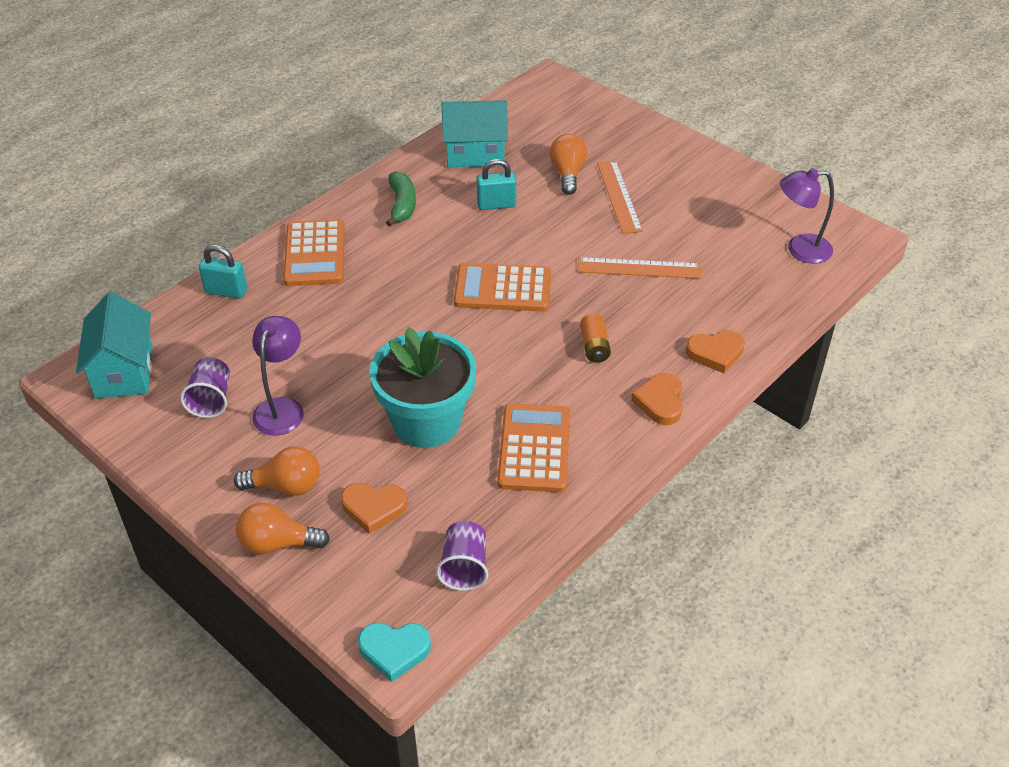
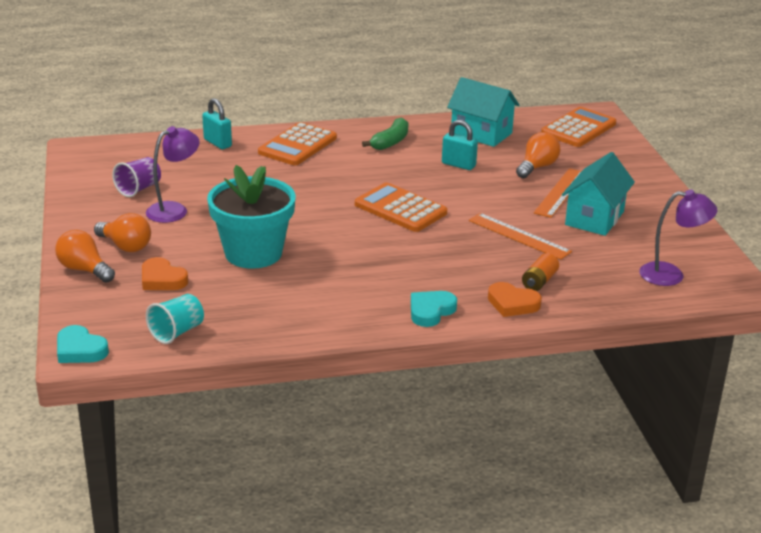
camera: 35 degrees right, 15 degrees down
turquoise house [76,292,152,399] -> turquoise house moved to [562,152,635,236]
purple cup [436,521,488,591] -> turquoise cup [146,294,204,344]
orange calculator [497,403,570,492] -> orange calculator moved to [541,107,616,147]
orange battery [580,313,611,363] -> orange battery moved to [522,253,559,291]
orange heart [631,373,682,425] -> turquoise heart [411,291,457,327]
purple lamp [780,168,834,264] -> purple lamp turned 150 degrees clockwise [639,190,718,286]

